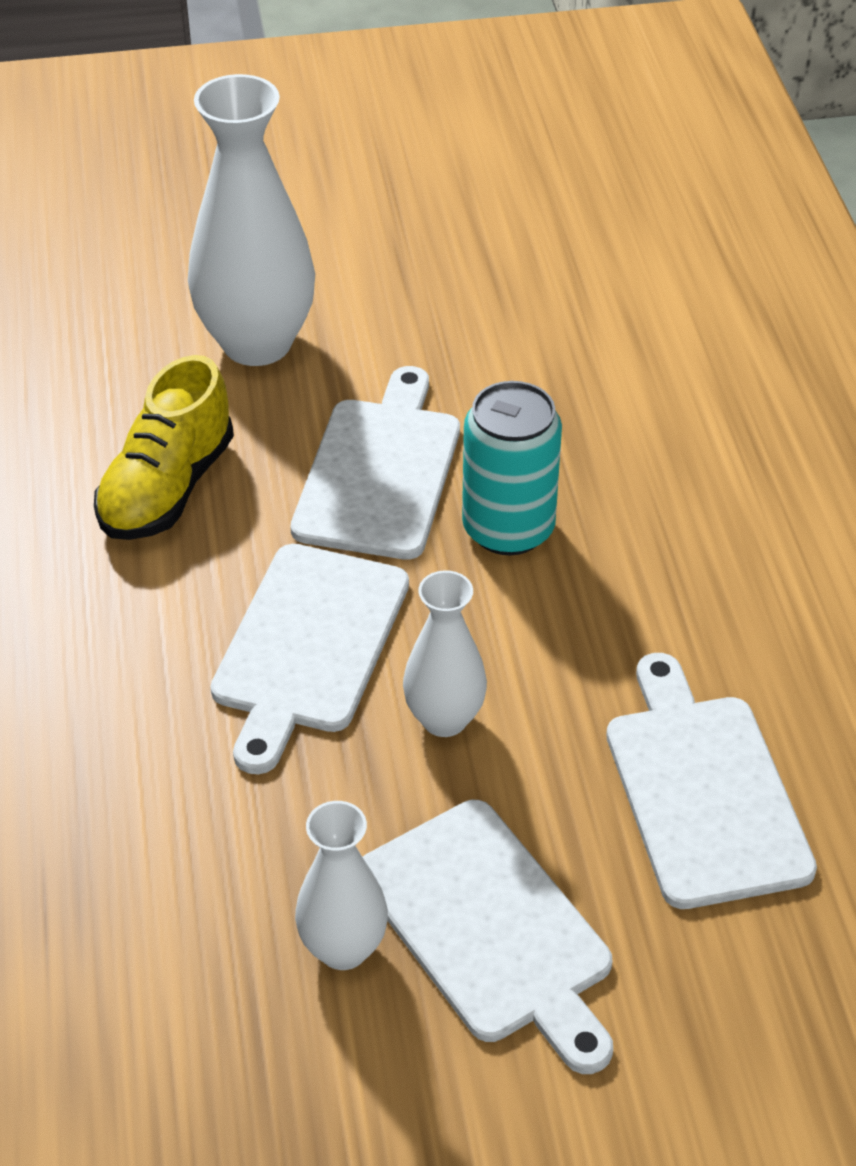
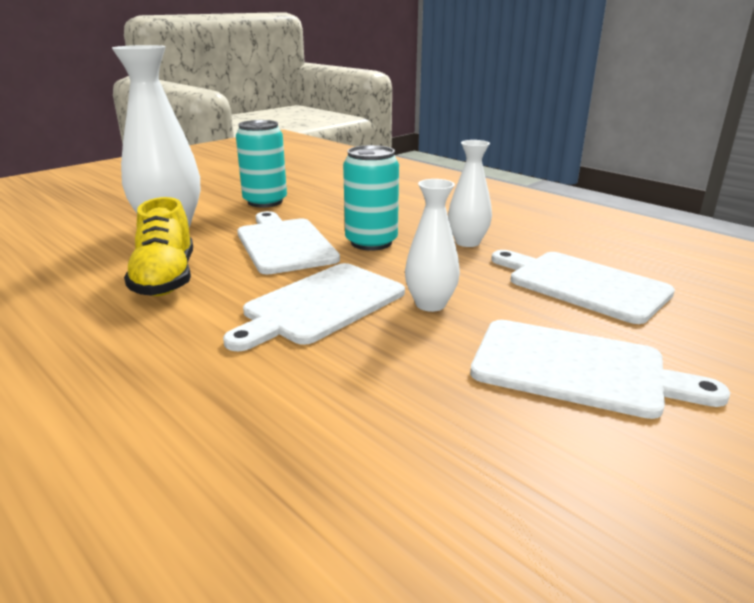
camera: 35 degrees left, 20 degrees down
white cutting board [210,544,409,774] -> white cutting board turned 60 degrees clockwise [223,263,405,351]
white vase [295,801,388,970] -> white vase moved to [448,140,492,247]
none -> turquoise can [236,120,287,207]

